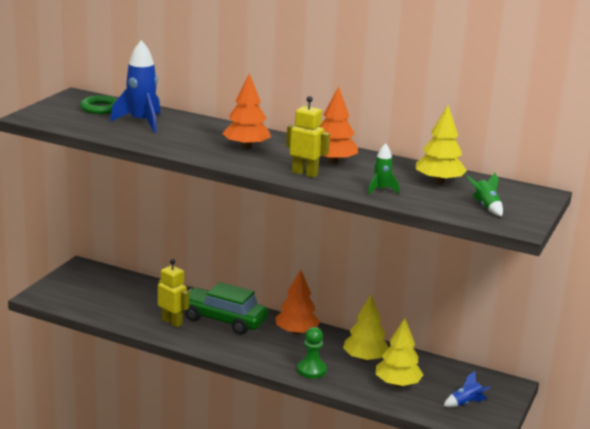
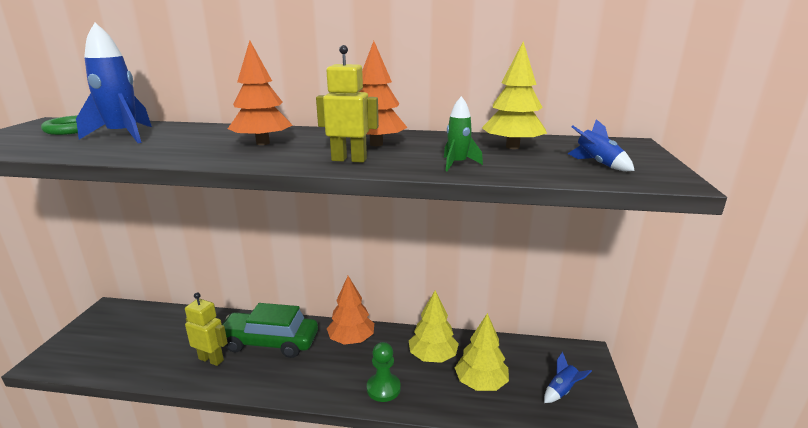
camera: 15 degrees left, 0 degrees up
green rocket [467,173,503,216] -> blue rocket [567,119,635,171]

